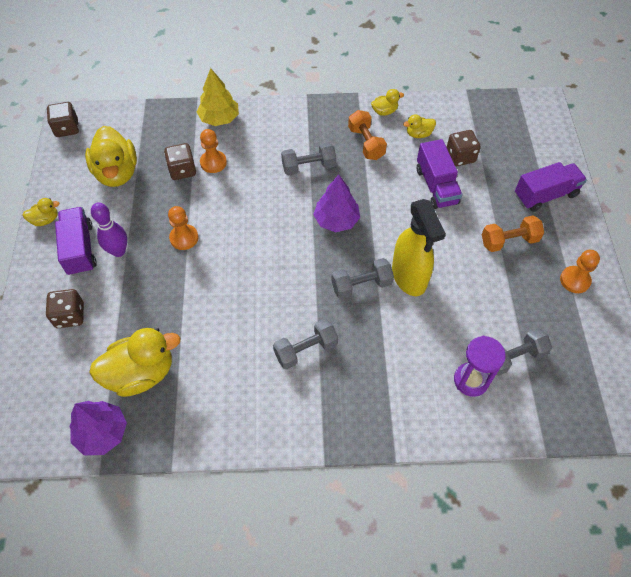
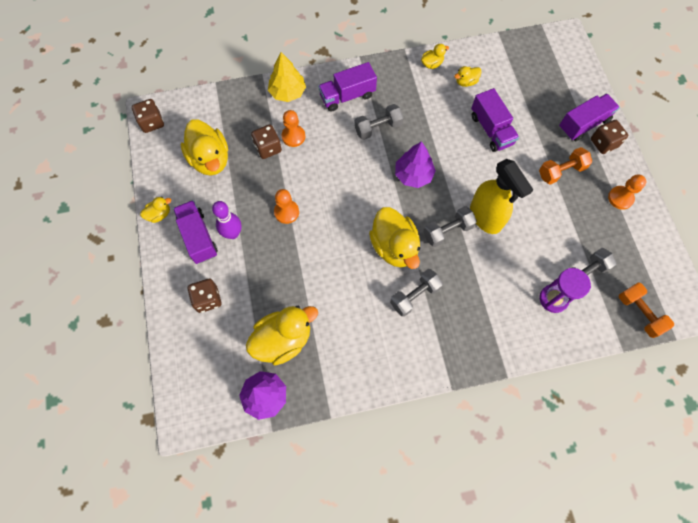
camera: 10 degrees left, 10 degrees up
orange dumbbell [348,110,387,160] -> orange dumbbell moved to [619,282,674,338]
brown dice [447,130,481,166] -> brown dice moved to [591,120,628,154]
none -> purple truck [318,62,377,112]
none -> yellow duck [369,207,420,269]

